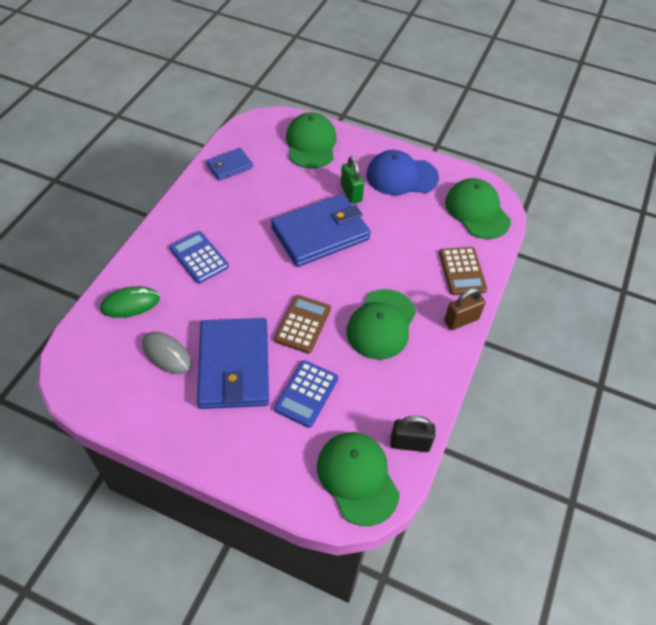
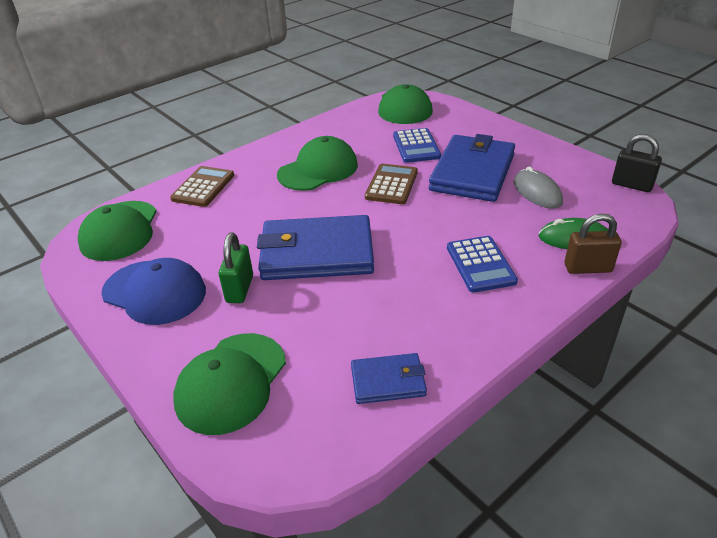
camera: 150 degrees left, 15 degrees down
brown calculator [274,295,331,354] -> brown calculator turned 150 degrees clockwise [365,164,418,204]
blue calculator [274,360,338,428] -> blue calculator turned 120 degrees clockwise [393,128,441,163]
black padlock [390,416,435,452] -> black padlock moved to [612,134,662,192]
brown padlock [444,287,486,330] -> brown padlock moved to [564,213,622,274]

